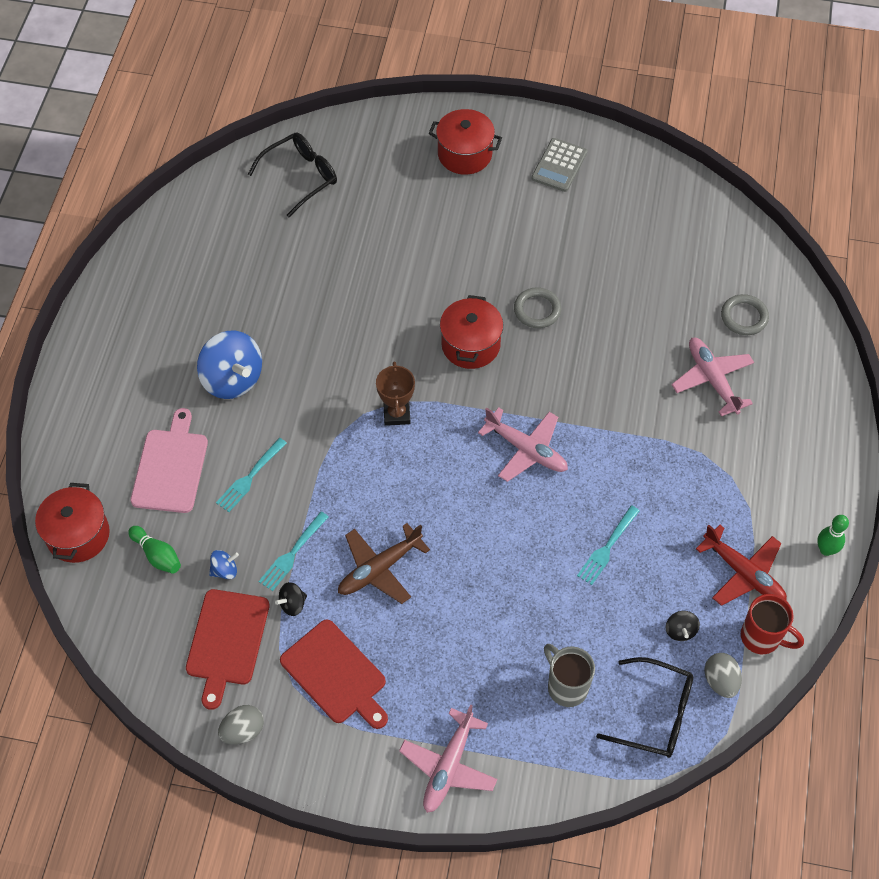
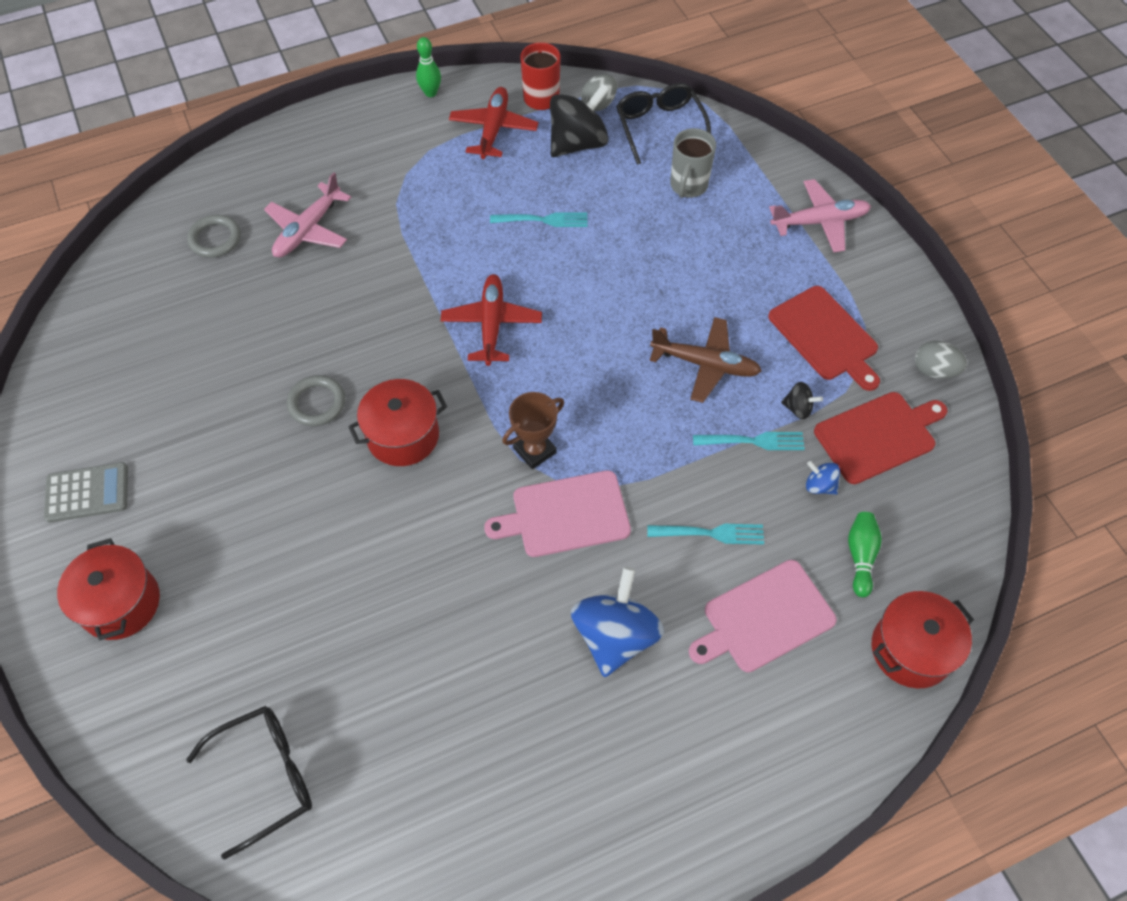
camera: 125 degrees left, 0 degrees up
black glasses [248,133,337,217] -> black glasses turned 135 degrees clockwise [186,706,312,860]
red cutting board [280,620,388,729] -> red cutting board turned 135 degrees clockwise [768,286,880,391]
pink plane [478,407,568,482] -> red plane [440,274,542,366]
black spinning top [666,611,700,641] -> black spinning top [550,83,610,157], size x2.21
none -> pink cutting board [484,470,631,557]

